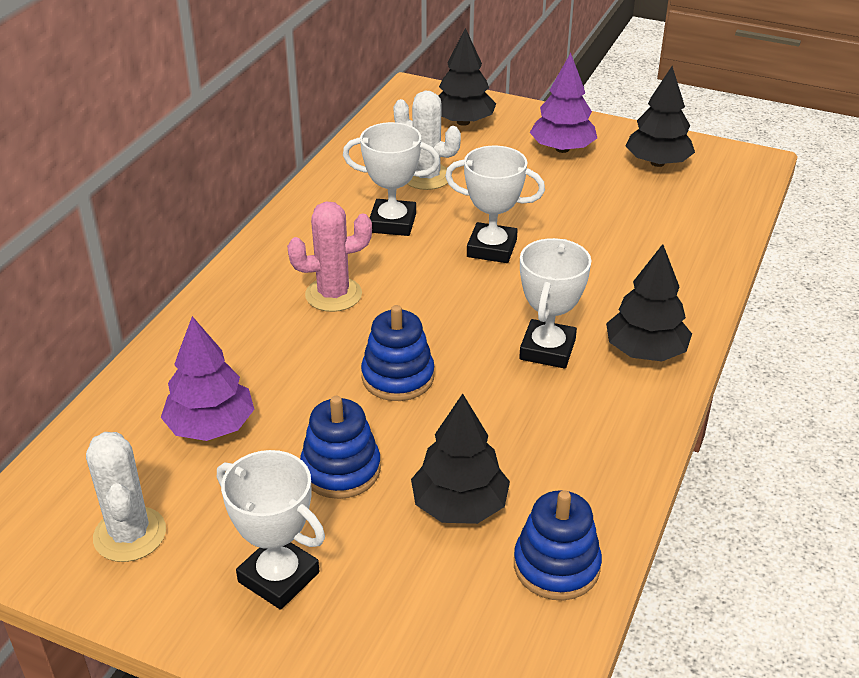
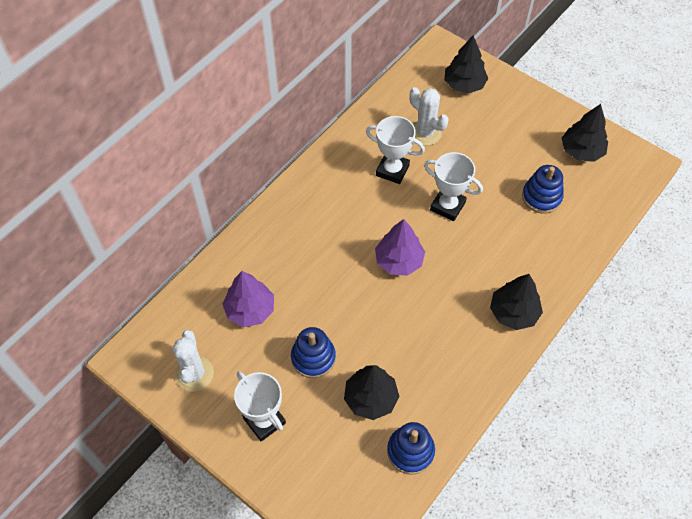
camera: 15 degrees right, 20 degrees up
pink cactus [287,202,372,312] -> none
blue stacking toy [361,305,434,401] -> blue stacking toy moved to [522,165,564,214]
white trophy [519,238,592,369] -> none
purple tree [530,53,597,153] -> purple tree moved to [375,219,425,276]

